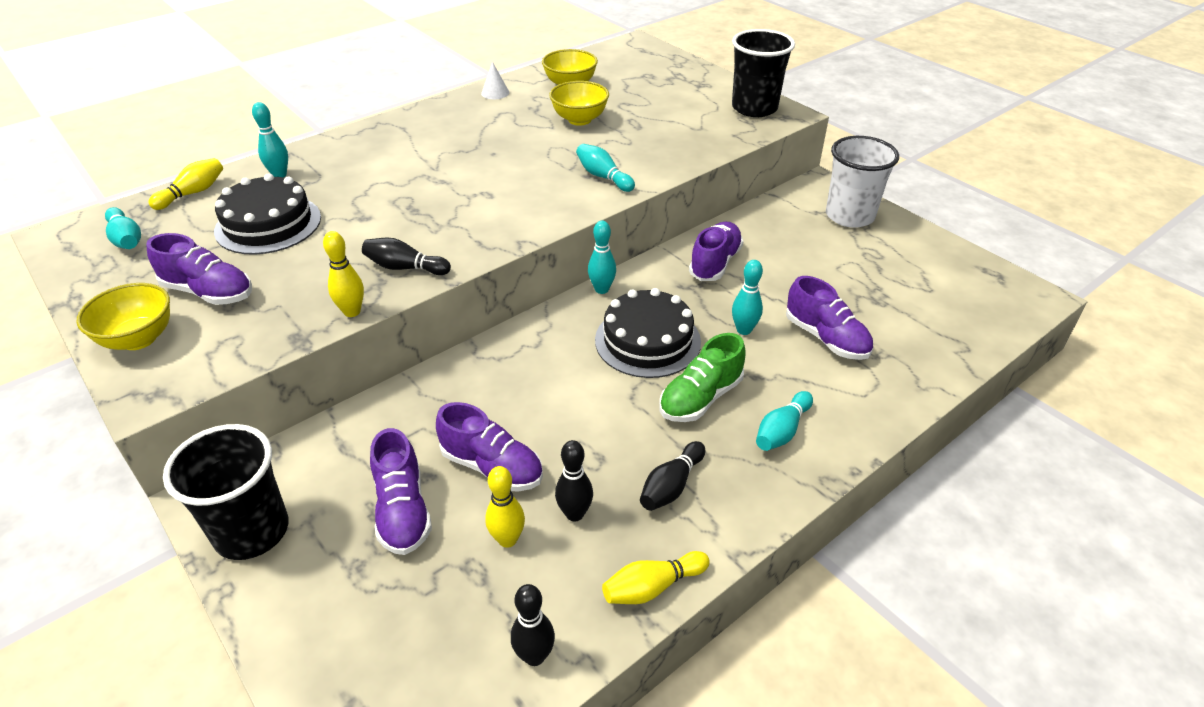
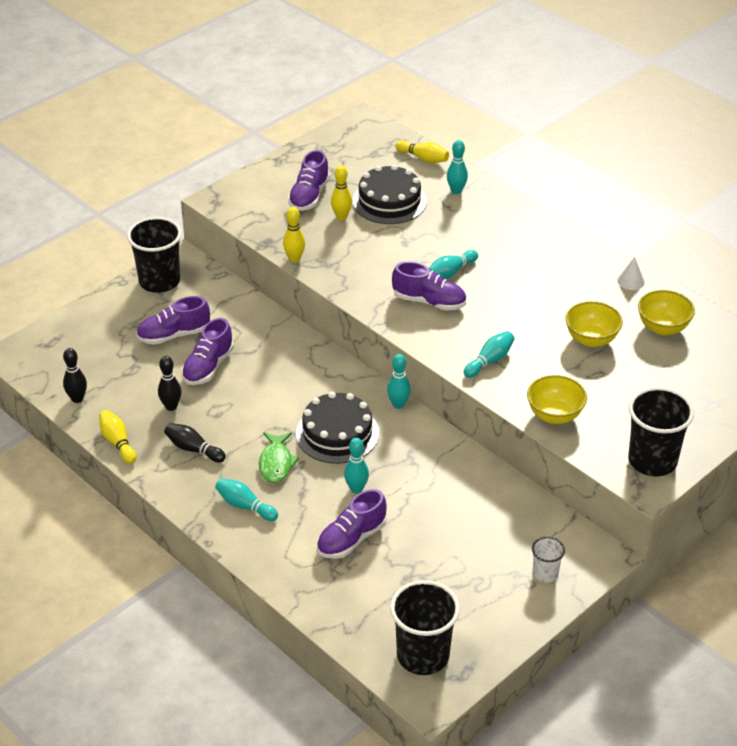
camera: 85 degrees right, 0 degrees up
yellow bowl [76,283,170,350] -> yellow bowl moved to [527,375,587,424]
turquoise bowling pin [105,207,141,249] -> turquoise bowling pin moved to [429,250,478,279]
black bowling pin [362,238,451,275] -> none
yellow bowling pin [485,466,525,548] -> yellow bowling pin moved to [331,166,352,220]
green shoe [659,333,746,422] -> green fish [259,432,299,483]
purple shoe [689,222,744,281] -> purple shoe moved to [392,261,466,311]
white cup [826,136,899,228] -> white cup [532,537,565,582], size x0.51
none -> black cup [390,580,460,675]

